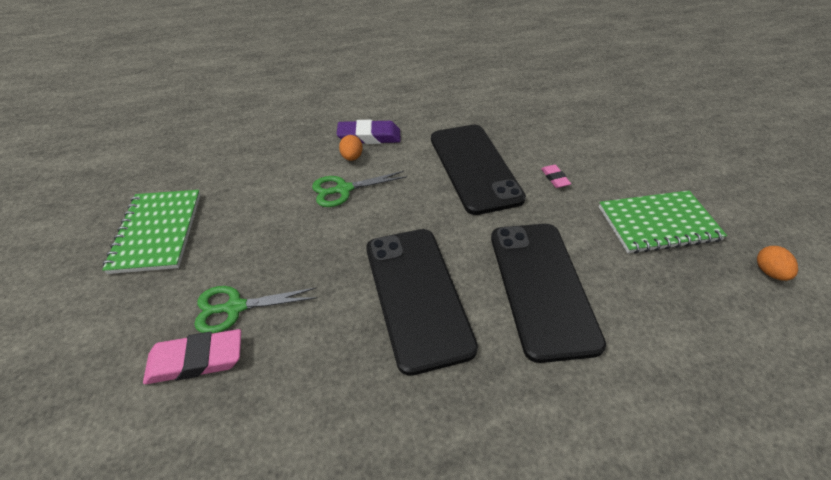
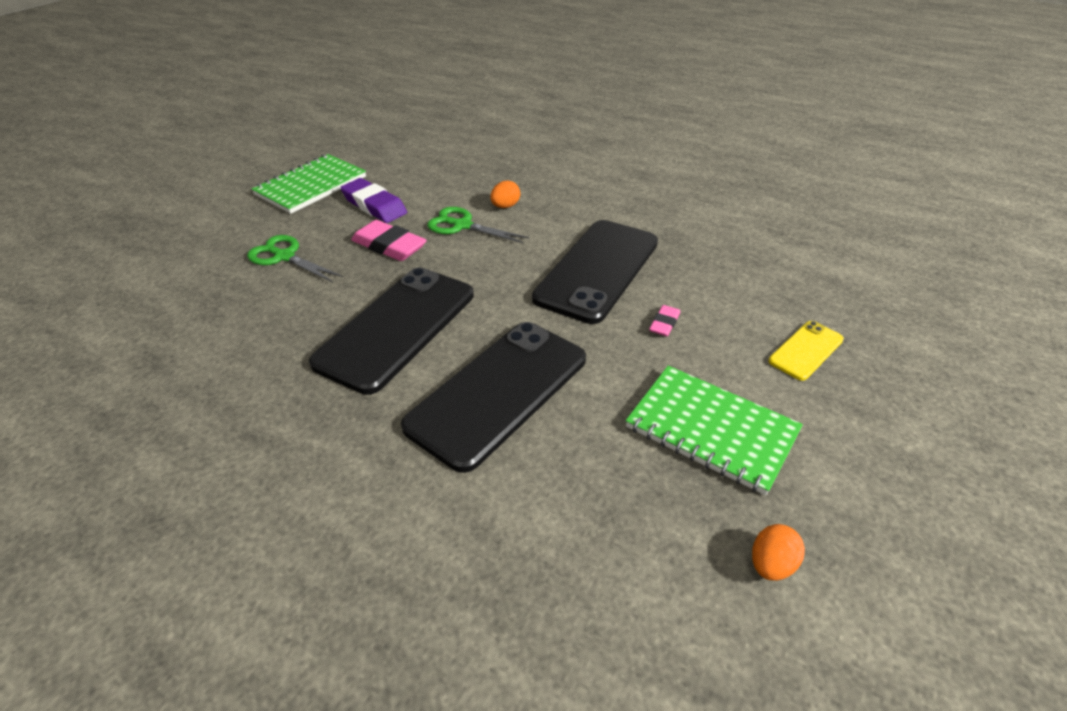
camera: 45 degrees right, 5 degrees down
pink eraser [143,329,241,384] -> pink eraser moved to [351,220,427,261]
purple eraser [337,120,401,144] -> purple eraser moved to [340,178,407,223]
none -> yellow phone [768,321,844,381]

